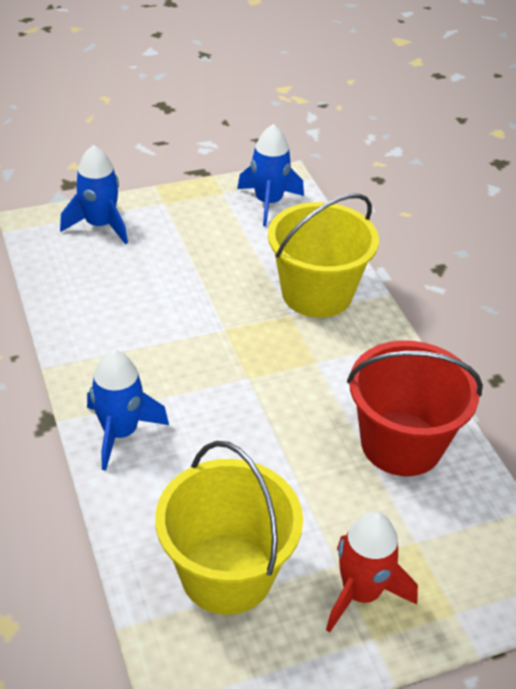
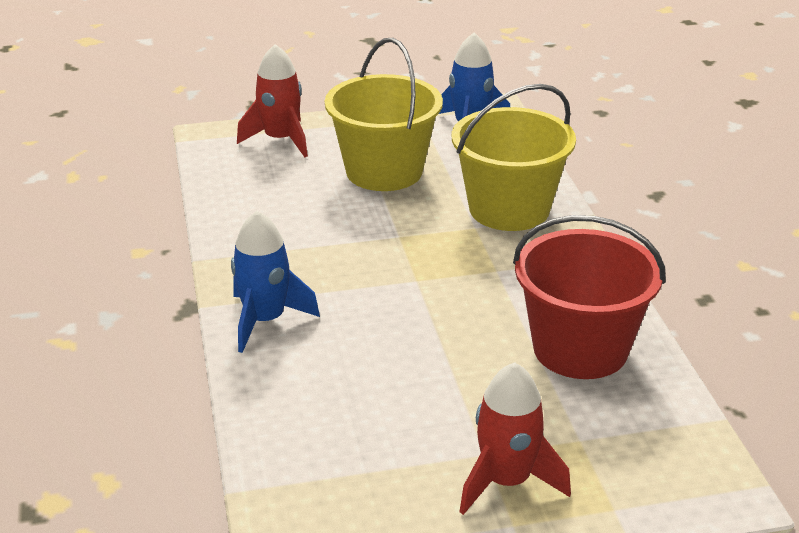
camera: 10 degrees right, 10 degrees down
blue rocket [60,145,128,244] -> red rocket [237,44,308,157]
yellow bucket [155,441,303,615] -> yellow bucket moved to [325,38,443,191]

